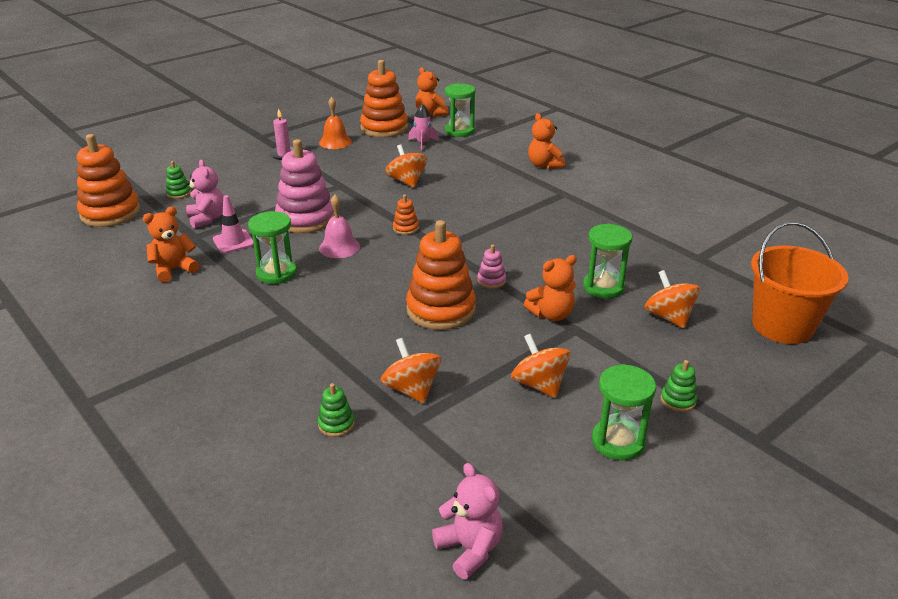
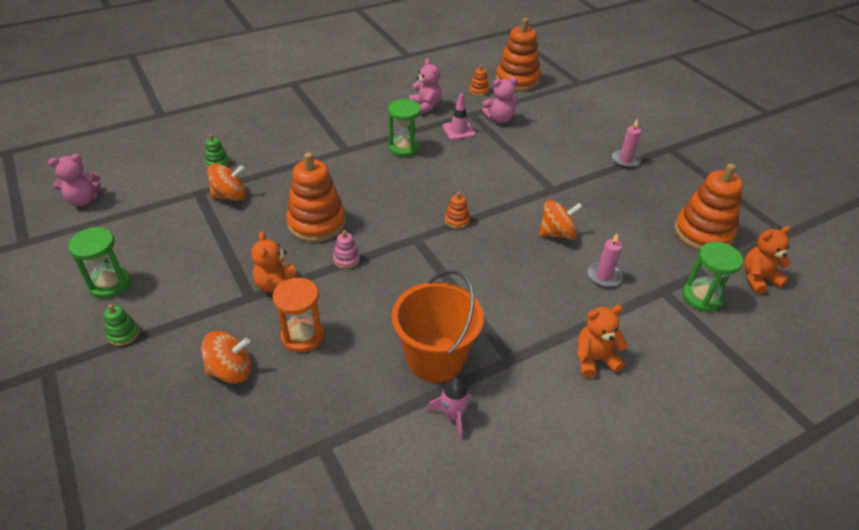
camera: 100 degrees right, 10 degrees up
orange teddy bear [143,207,199,283] -> pink teddy bear [409,58,441,115]
green stacking toy [166,161,191,199] -> none
pink stacking toy [275,139,335,233] -> none
orange bell [319,97,352,149] -> none
pink bell [319,195,360,258] -> none
pink rocket [408,104,439,151] -> pink rocket moved to [427,378,472,439]
orange spinning top [511,333,571,398] -> none
green hourglass [583,224,632,299] -> orange hourglass [273,277,324,352]
orange bucket [751,222,849,344] -> orange bucket moved to [392,270,484,383]
none -> orange stacking toy [469,65,489,96]
none -> pink candle [588,233,622,287]

